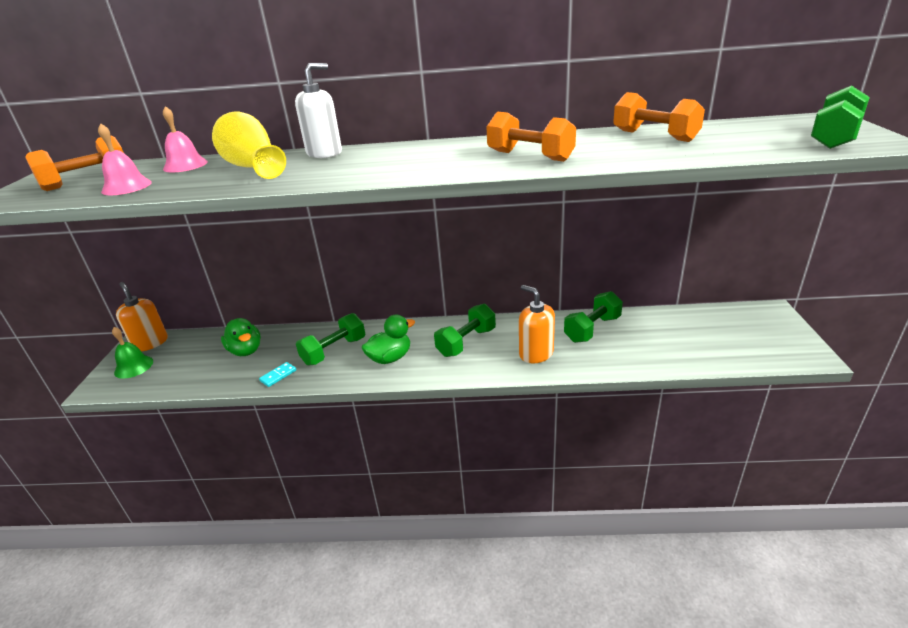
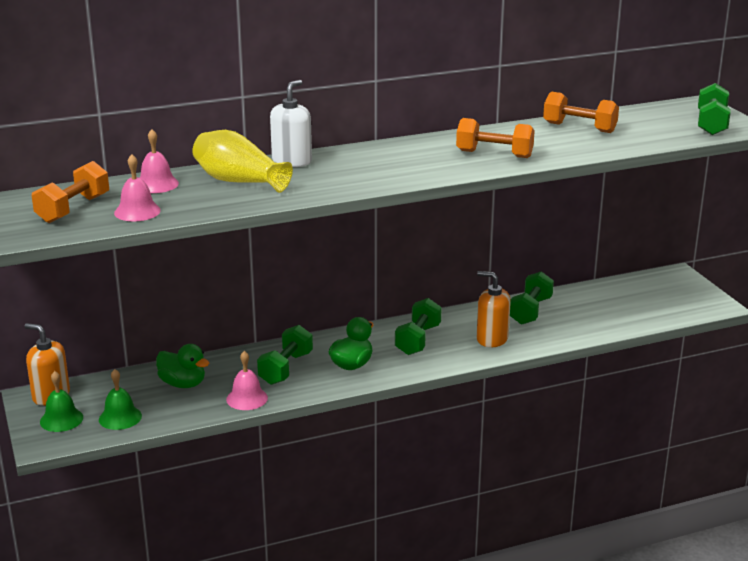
camera: 25 degrees left, 5 degrees down
turquoise domino [259,362,296,387] -> pink bell [226,351,268,410]
none -> green bell [99,369,142,430]

